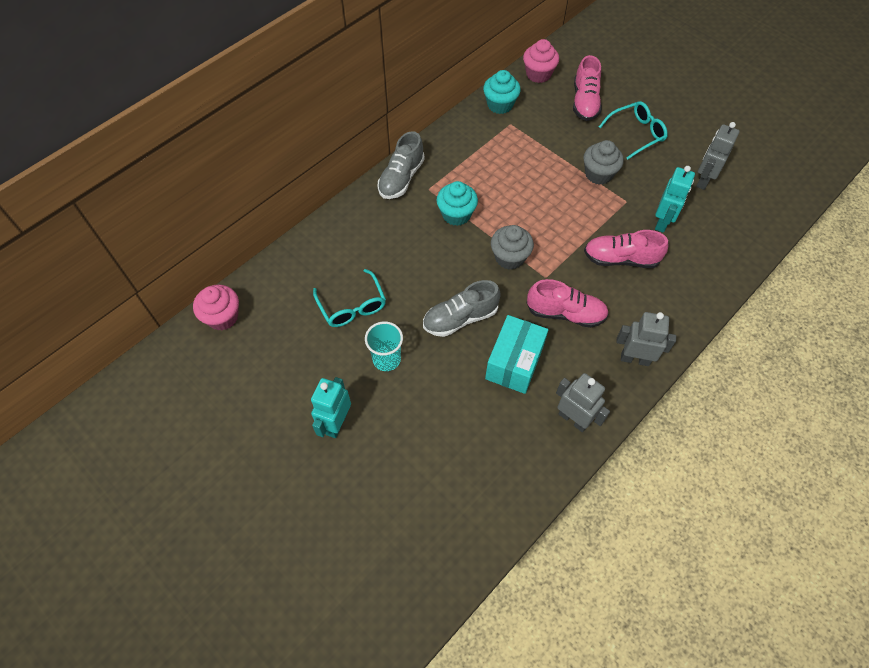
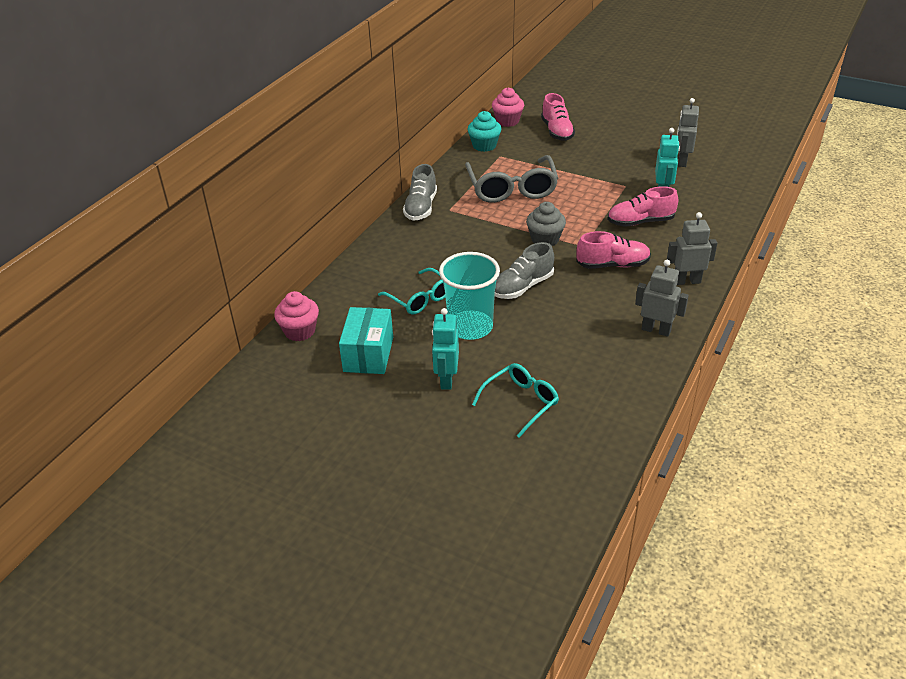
camera: 15 degrees left, 20 degrees down
turquoise cup [365,322,403,371] -> turquoise cup [439,252,500,340], size x1.66
turquoise cupcake [437,181,478,226] -> none
turquoise box [485,315,548,394] -> turquoise box moved to [339,307,393,374]
grey cupcake [583,140,624,185] -> none
turquoise glasses [599,101,668,160] -> turquoise glasses moved to [472,363,559,438]
none -> grey glasses [465,155,558,203]

